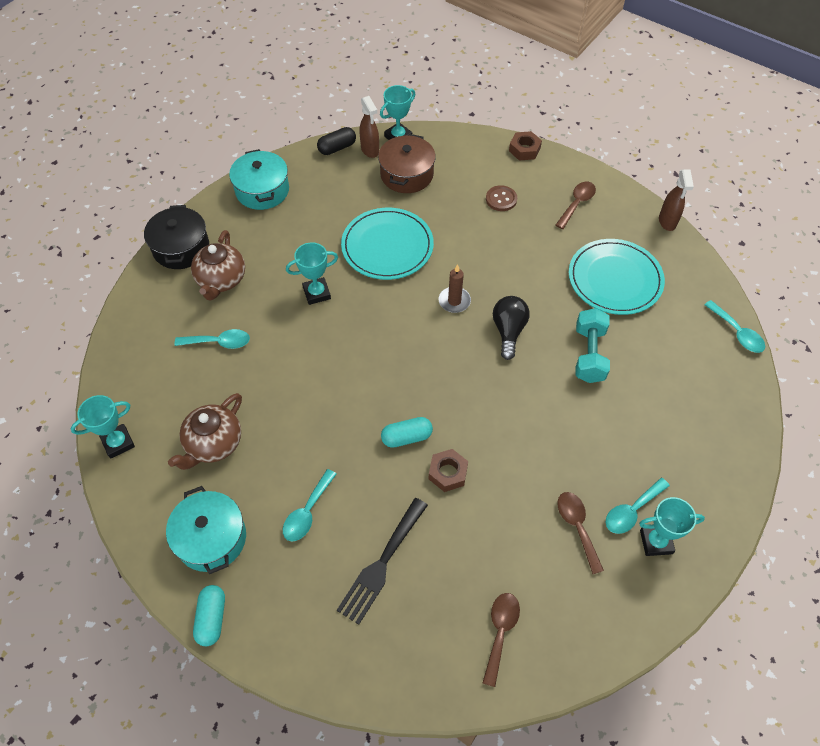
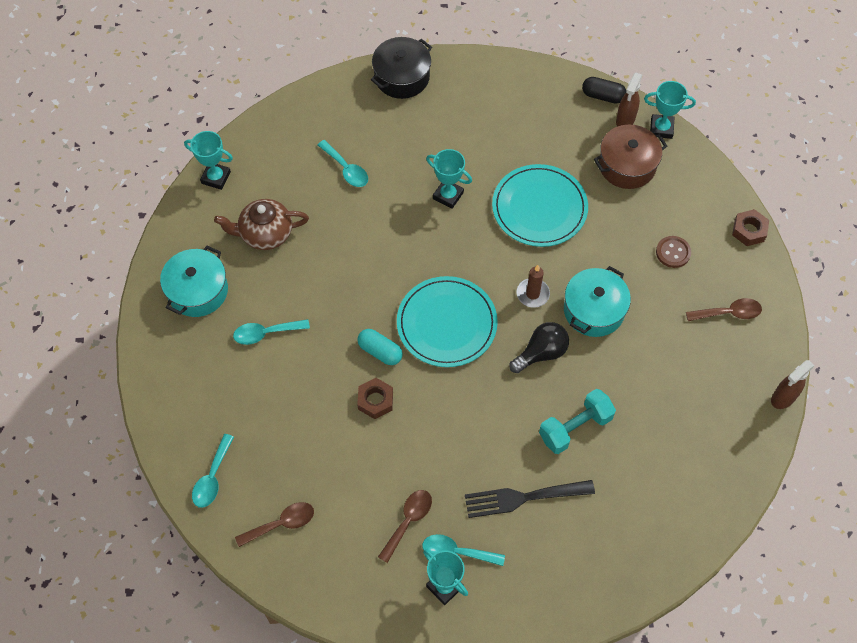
camera: 50 degrees right, 5 degrees up
brown teapot [191,230,245,300] -> none
turquoise capsule [193,585,225,646] -> none
turquoise pot [229,149,289,210] -> turquoise pot moved to [564,266,631,337]
black fork [337,498,428,625] -> black fork moved to [465,480,595,518]
turquoise plate [569,239,665,315] -> turquoise plate moved to [397,276,498,367]
turquoise spoon [704,300,765,353] -> turquoise spoon moved to [192,434,234,508]

